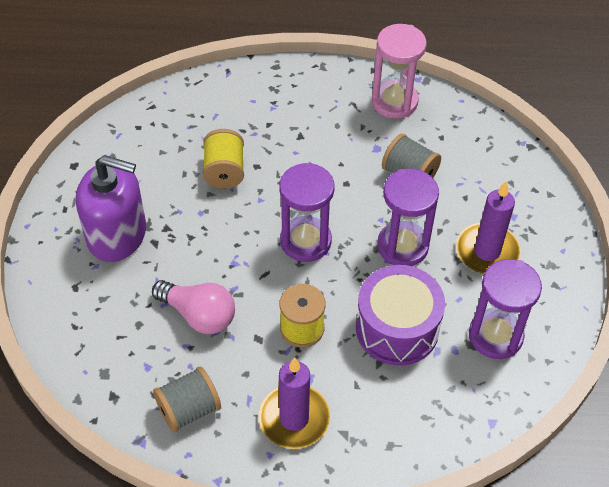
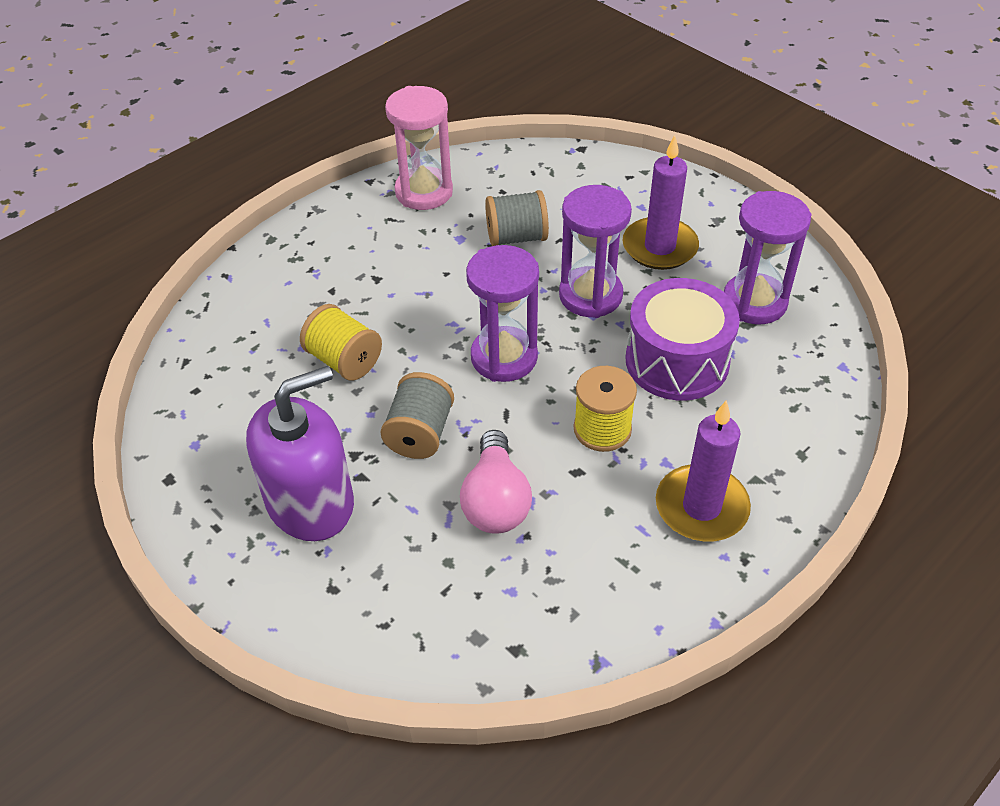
camera: 45 degrees left, 5 degrees down
pink light bulb [152,280,235,334] -> pink light bulb turned 105 degrees clockwise [460,430,532,534]
grey spool [153,367,221,432] -> grey spool moved to [380,372,454,459]

